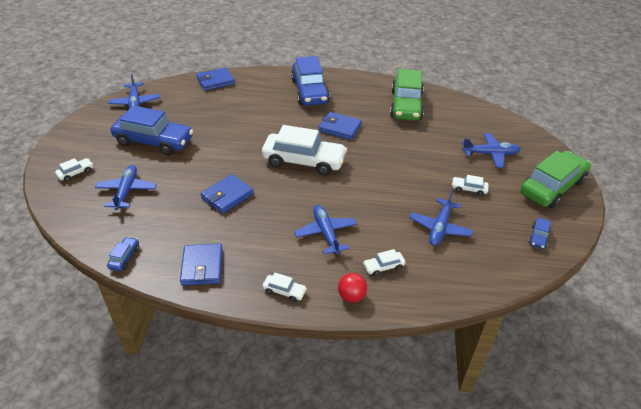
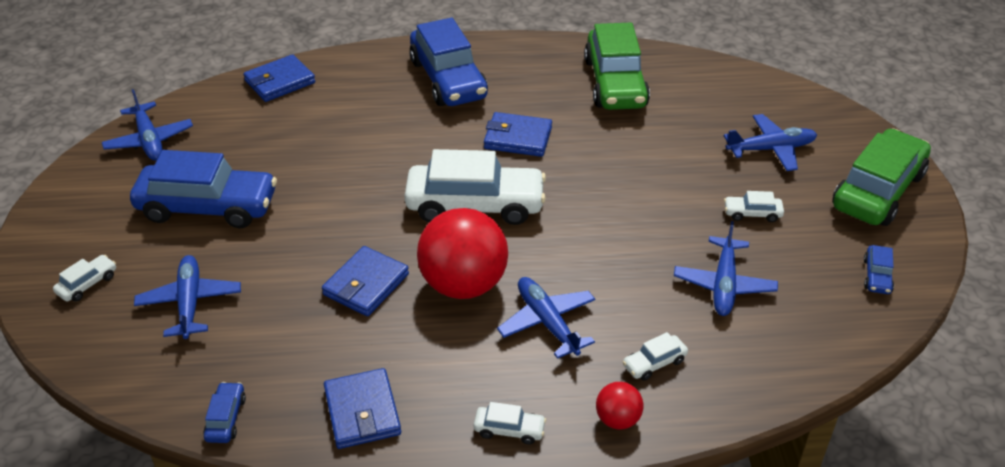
camera: 10 degrees left, 0 degrees up
none -> red ball [417,208,508,299]

